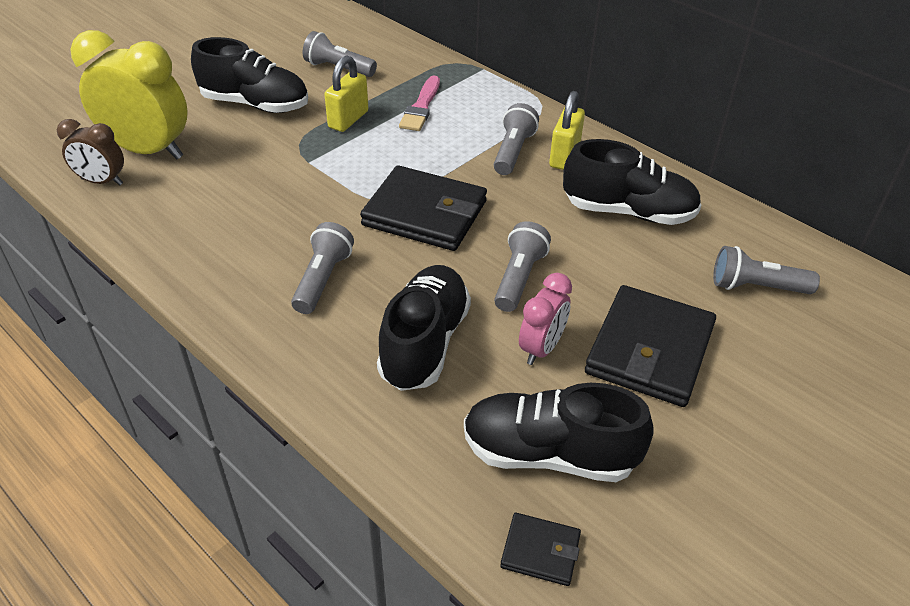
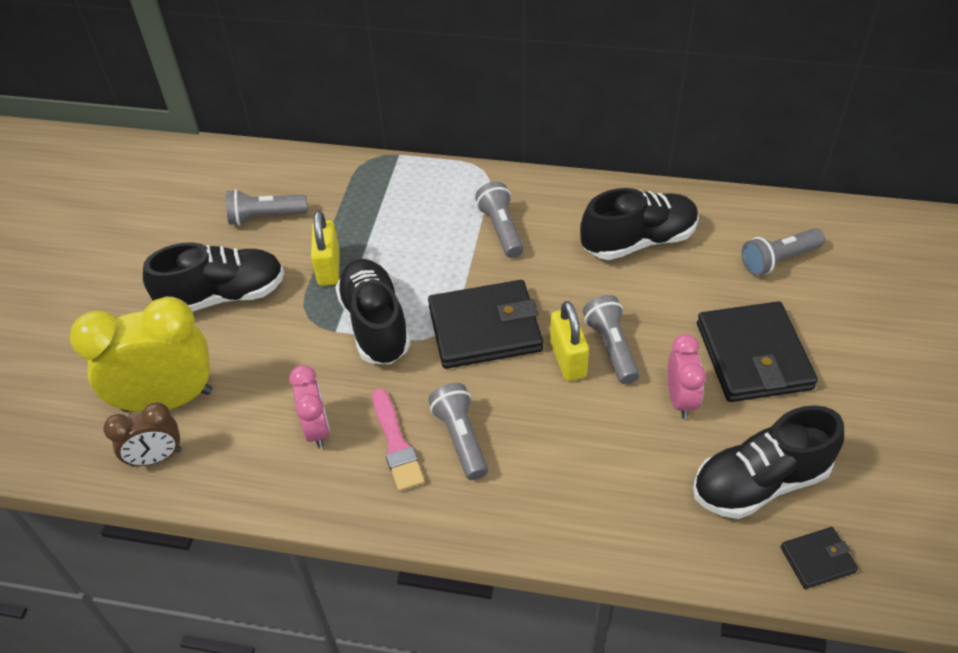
camera: 30 degrees left, 5 degrees up
black shoe [377,265,471,391] -> black shoe moved to [335,259,411,364]
pink brush [399,76,440,131] -> pink brush moved to [372,388,425,491]
yellow padlock [549,91,585,170] -> yellow padlock moved to [550,301,589,381]
none -> pink clock [289,365,330,449]

